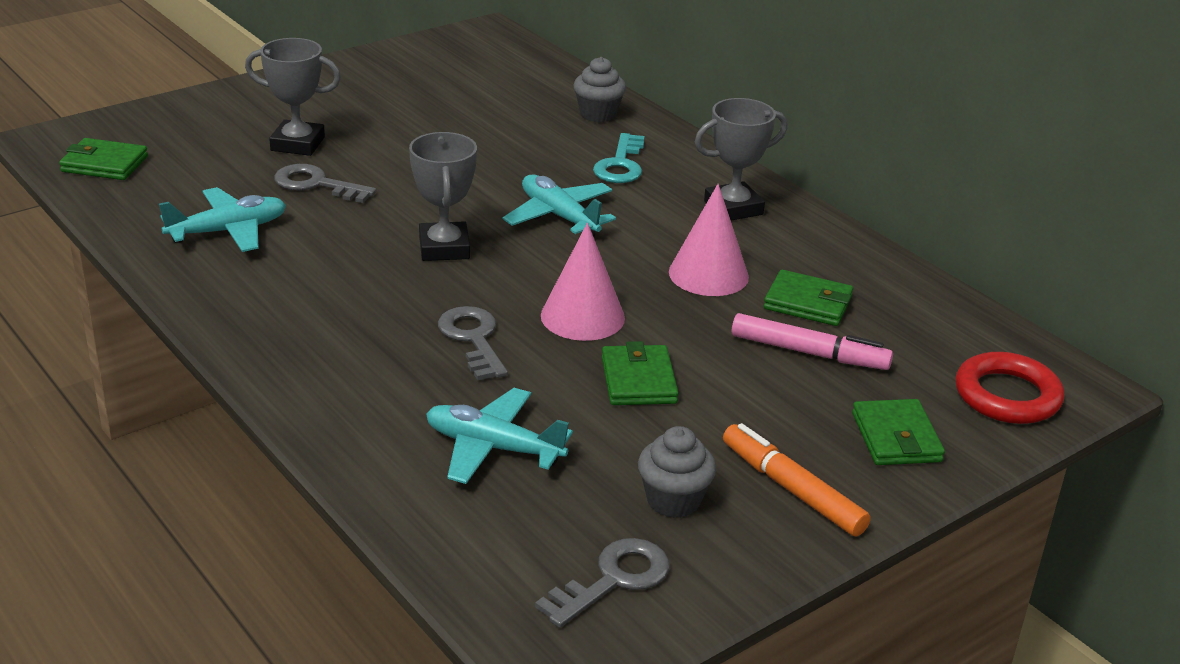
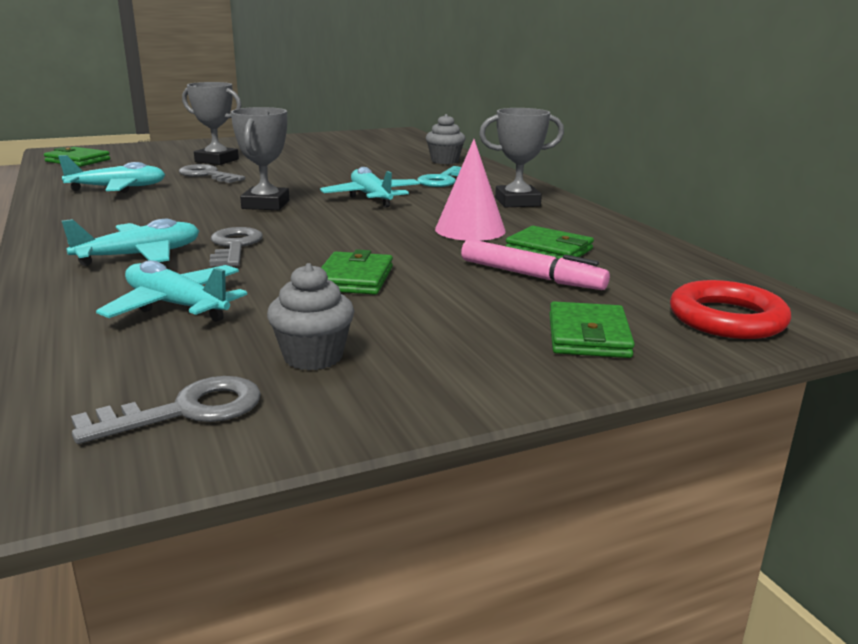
camera: 15 degrees right, 10 degrees down
pink cone [541,223,625,341] -> none
orange marker [723,423,871,537] -> none
none -> turquoise plane [62,219,199,266]

